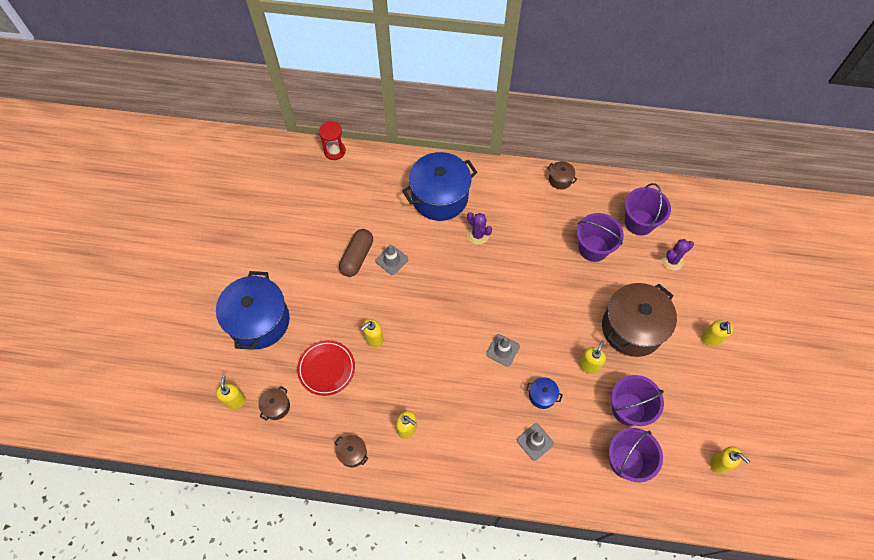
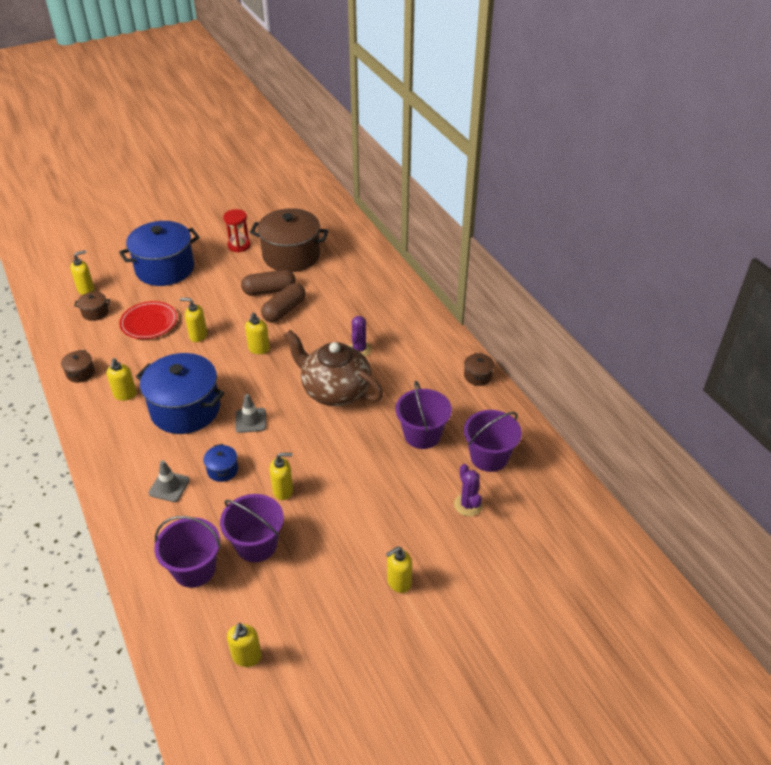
camera: 55 degrees right, 20 degrees down
red hourglass [319,121,346,160] -> red hourglass moved to [223,209,250,252]
grey traffic cone [375,245,408,275] -> brown capsule [261,283,305,322]
blue pot [402,152,478,221] -> blue pot moved to [136,353,224,434]
brown pot [602,283,677,357] -> brown pot moved to [250,208,329,272]
purple cactus [662,239,694,270] -> purple cactus turned 45 degrees clockwise [454,464,483,516]
none -> yellow soap dispenser [245,313,270,354]
none -> brown teapot [284,330,383,406]

